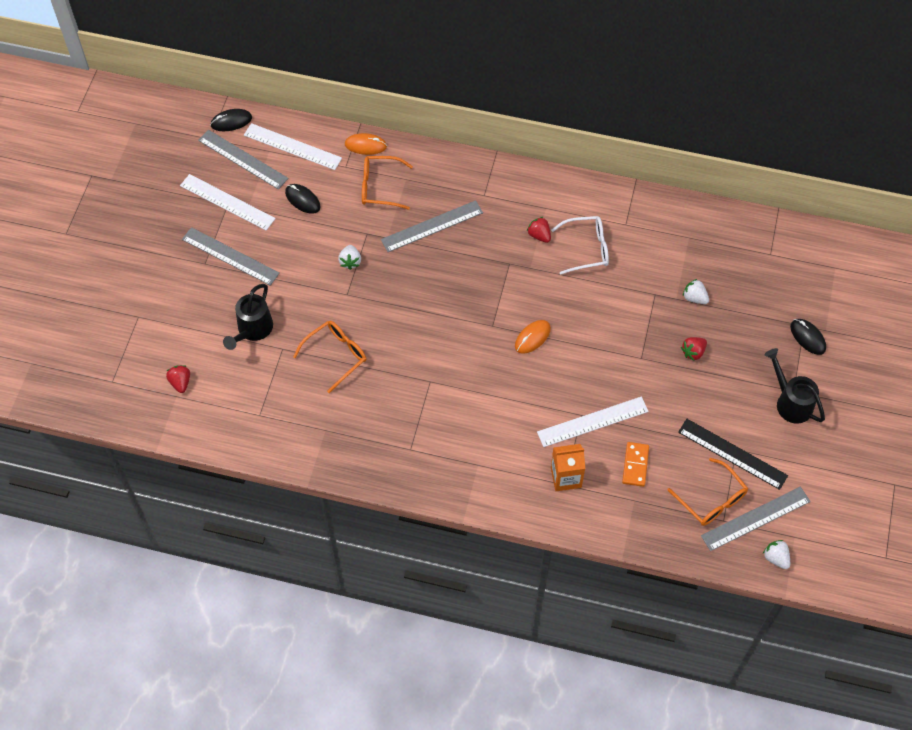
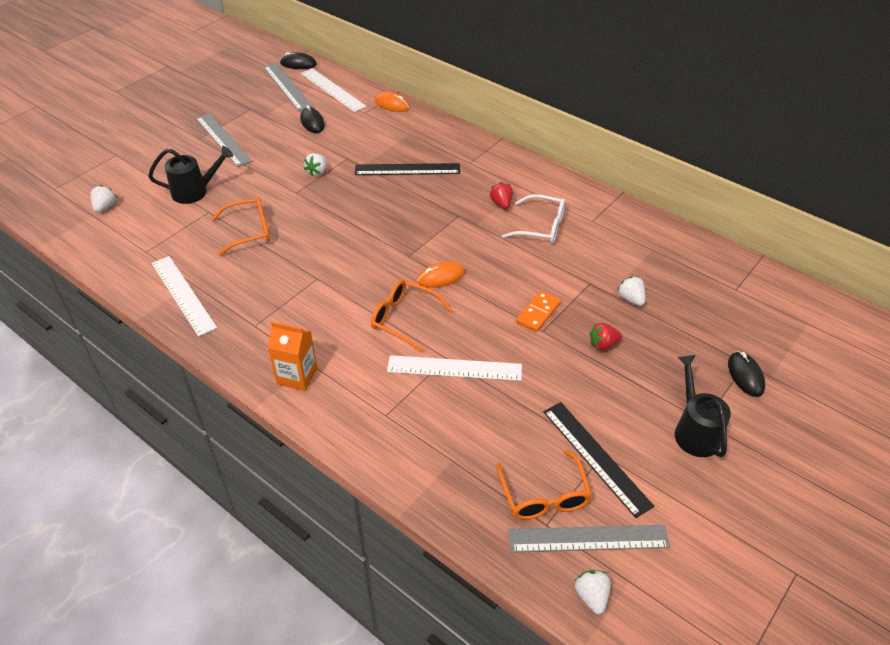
camera: 25 degrees right, 15 degrees down
red strawberry [166,365,190,393] -> white strawberry [90,185,116,212]
white ruler [180,174,276,230] -> white ruler moved to [152,256,217,336]
black watering can [223,284,273,350] -> black watering can turned 150 degrees counterclockwise [148,146,233,204]
orange glasses [362,156,413,210] -> orange glasses moved to [371,280,452,352]
grey ruler [381,200,483,252] -> black ruler [355,163,460,175]
orange carton [551,444,585,491] -> orange carton moved to [268,322,317,391]
orange domino [622,442,649,487] -> orange domino moved to [516,291,561,332]

